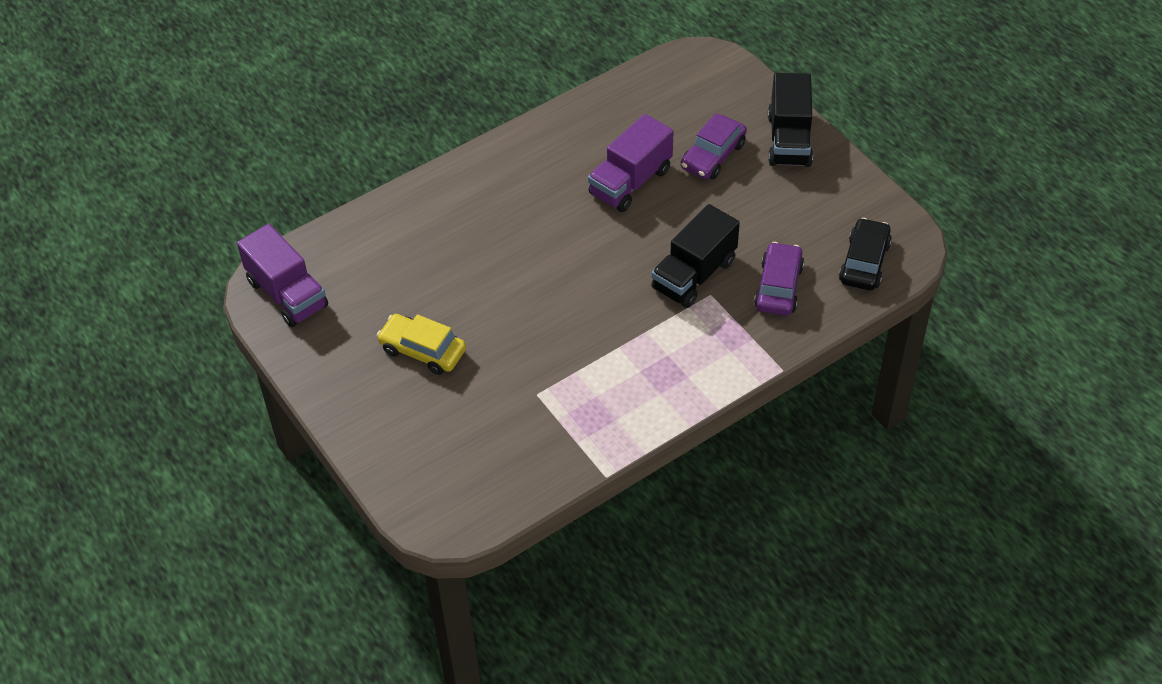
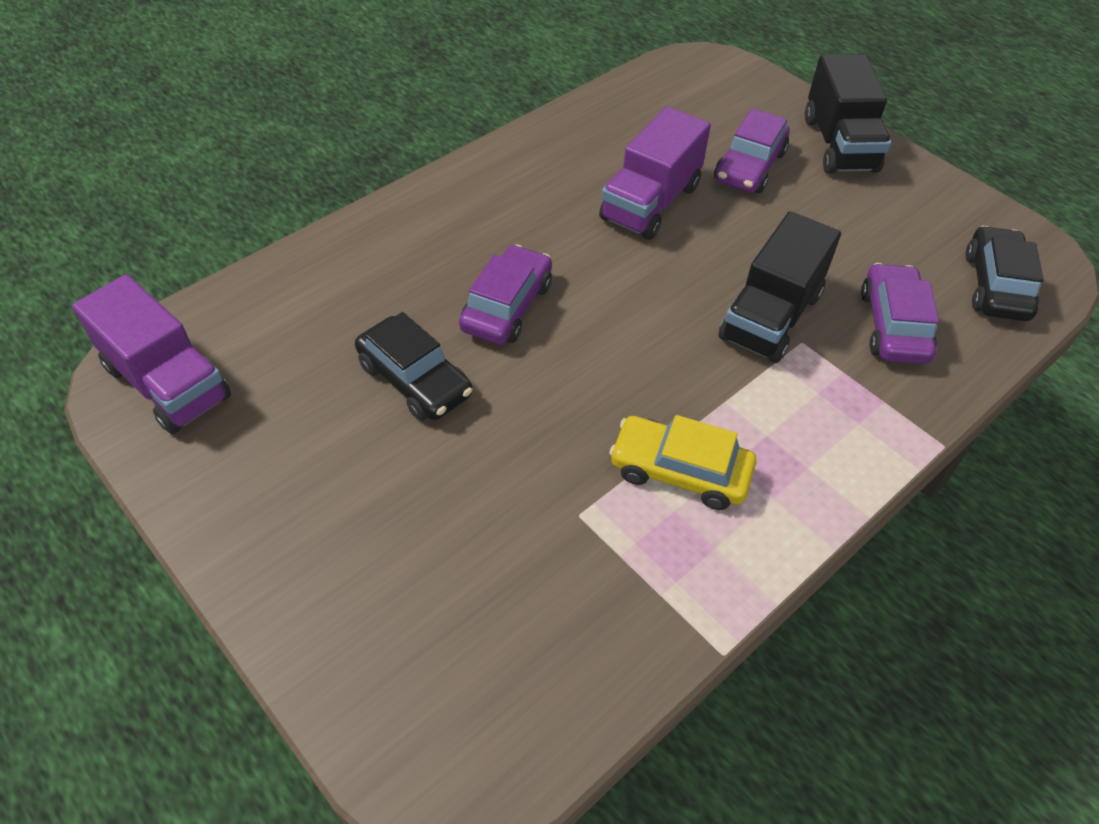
camera: 10 degrees left, 0 degrees up
yellow car [377,314,466,375] -> yellow car moved to [609,415,756,510]
none -> black car [355,312,473,421]
none -> purple car [459,244,552,345]

